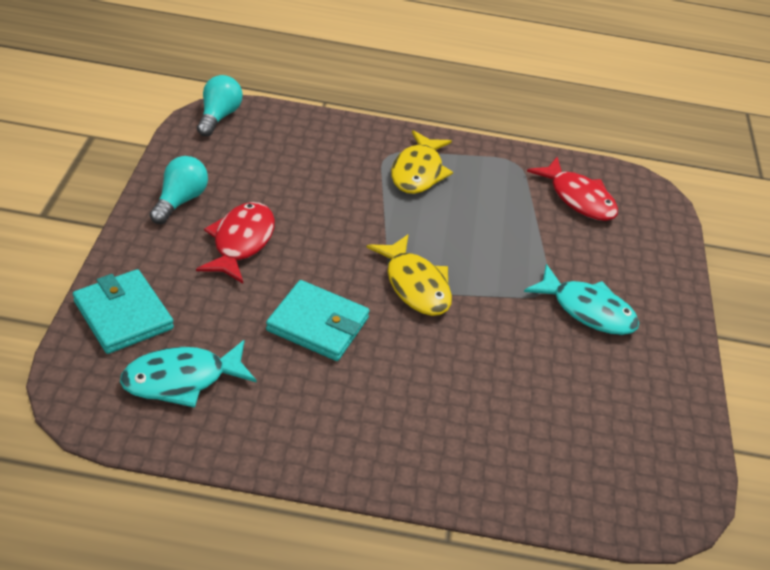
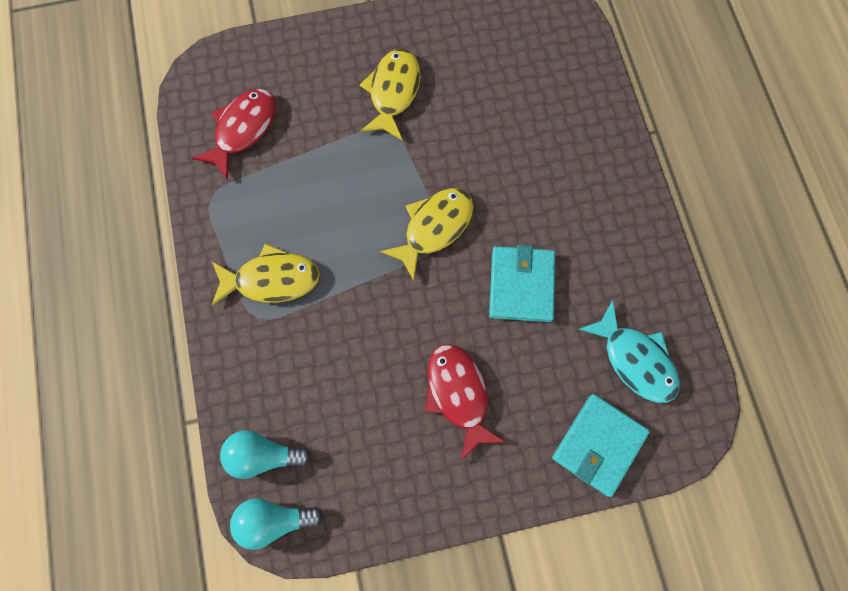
camera: 105 degrees left, 30 degrees up
turquoise light bulb [149,156,208,224] -> turquoise light bulb moved to [220,430,312,479]
red fish [196,202,275,284] -> red fish turned 75 degrees clockwise [425,344,506,460]
turquoise fish [524,264,639,335] -> yellow fish [360,49,420,141]

